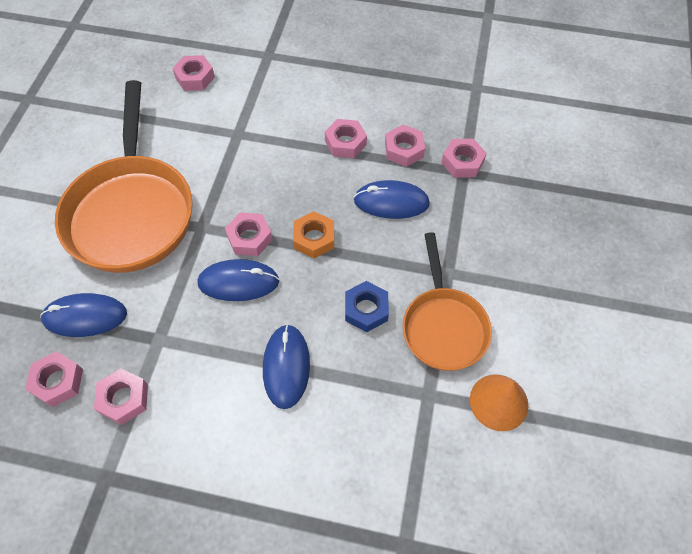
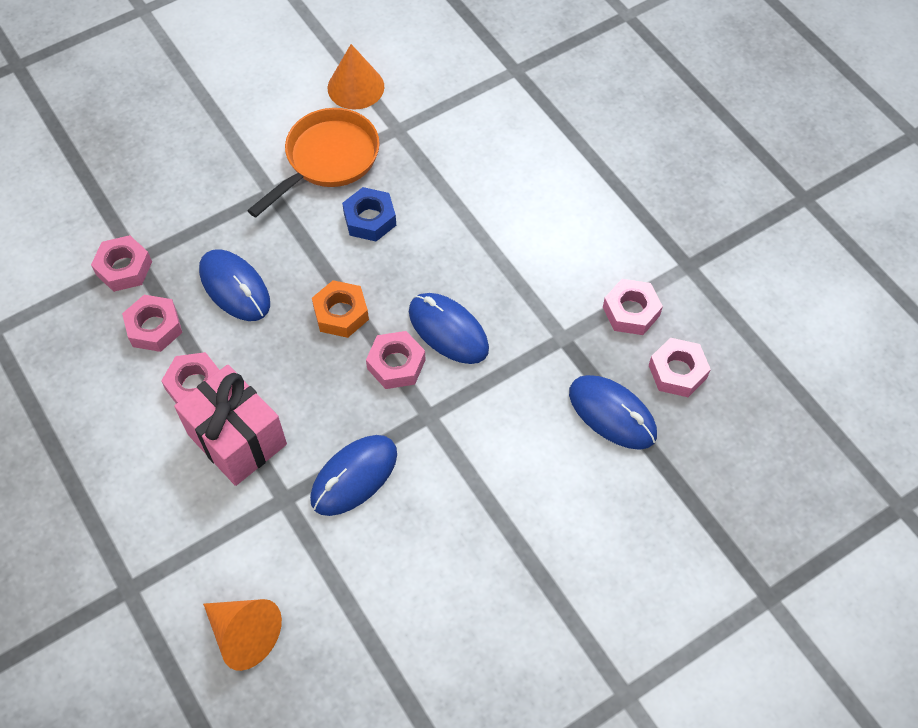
camera: 135 degrees left, 0 degrees up
orange pan [55,80,193,273] -> none
pink nut [172,55,215,91] -> orange cone [203,599,282,671]
blue mouse [263,324,310,409] -> blue mouse moved to [310,435,397,516]
none -> pink gift [174,365,287,486]

